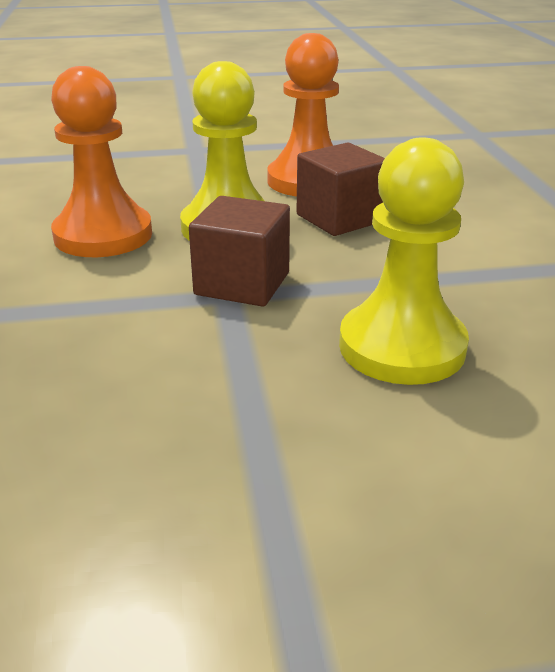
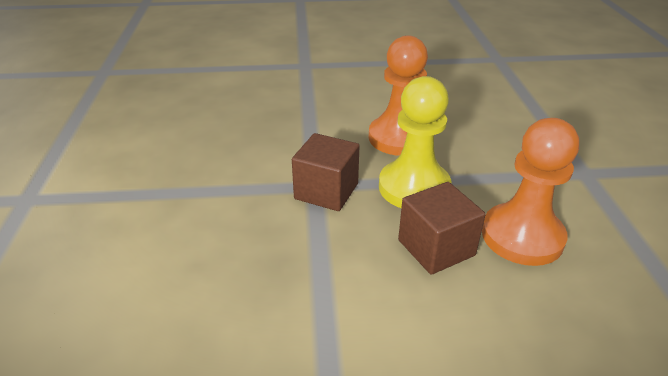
camera: 95 degrees right, 5 degrees up
yellow pawn [339,137,469,385] -> none

